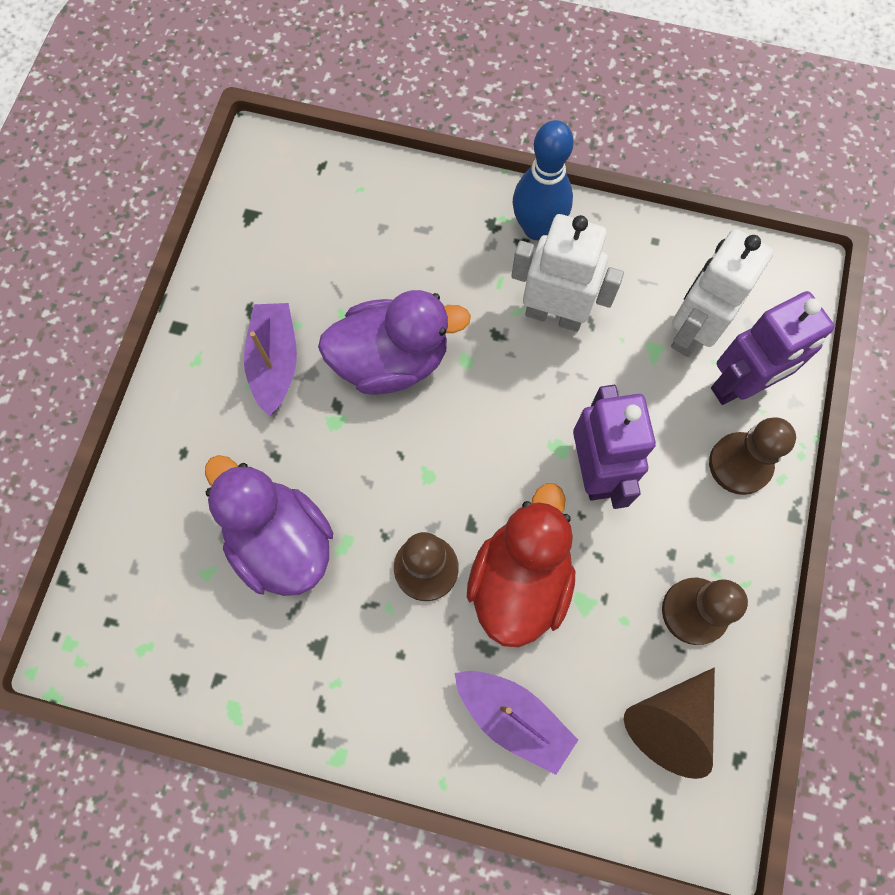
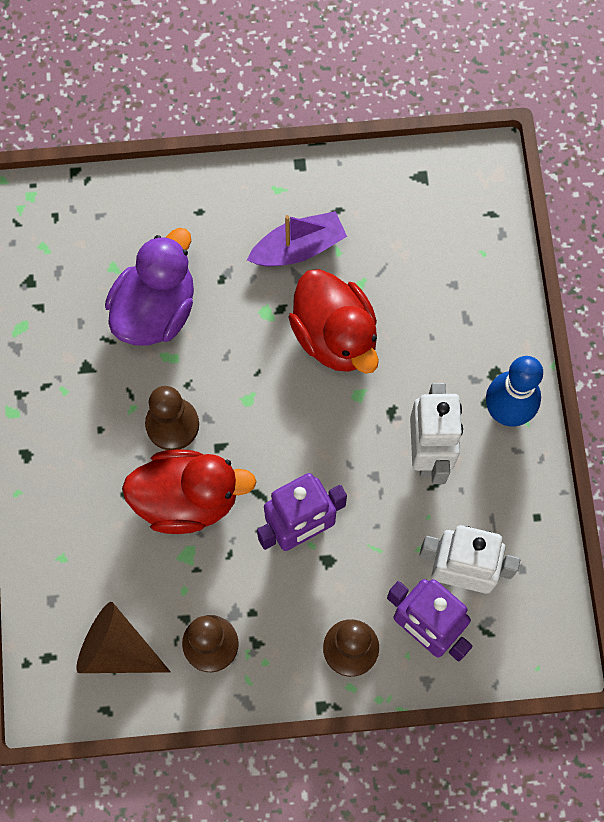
camera: 70 degrees right, 0 degrees up
purple duck [318,290,471,395] -> red duck [288,269,379,374]
purple boat [454,671,578,775] -> none

